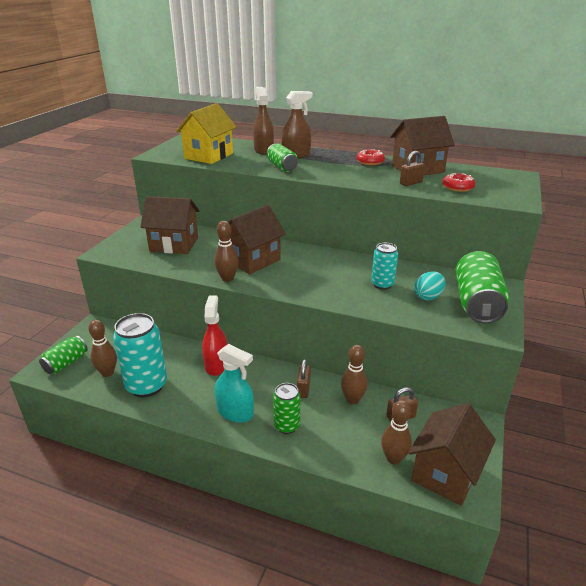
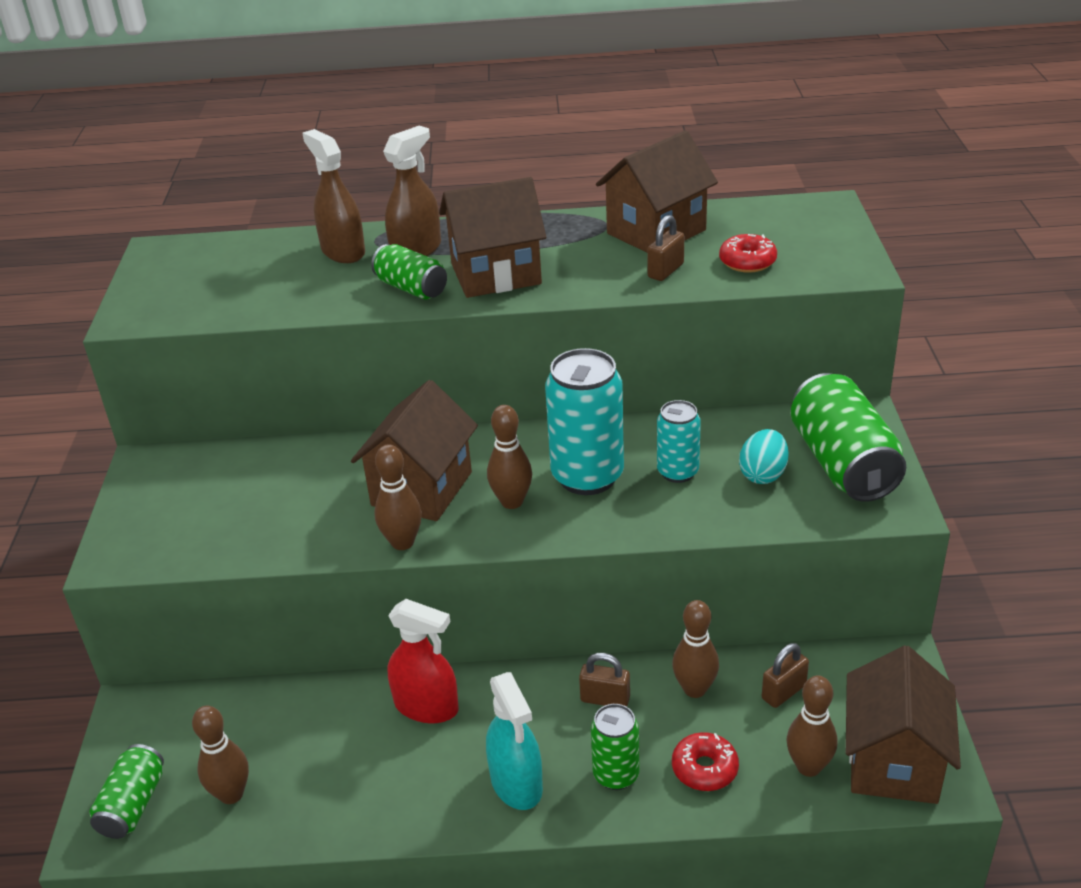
camera: 20 degrees left, 5 degrees up
turquoise can [113,313,167,397] -> turquoise can moved to [545,348,624,495]
brown house [140,196,200,254] -> brown house moved to [439,177,546,298]
yellow house [176,103,237,164] -> none
red spray bottle [202,296,228,376] -> red spray bottle turned 135 degrees clockwise [388,599,459,724]
turquoise spray bottle [215,344,254,423] -> turquoise spray bottle turned 60 degrees clockwise [486,672,543,810]
brown padlock [297,359,311,398] -> brown padlock turned 60 degrees counterclockwise [579,653,630,707]
red donut [356,149,385,166] -> red donut moved to [672,732,739,791]
none -> brown bowling pin [487,405,532,509]

